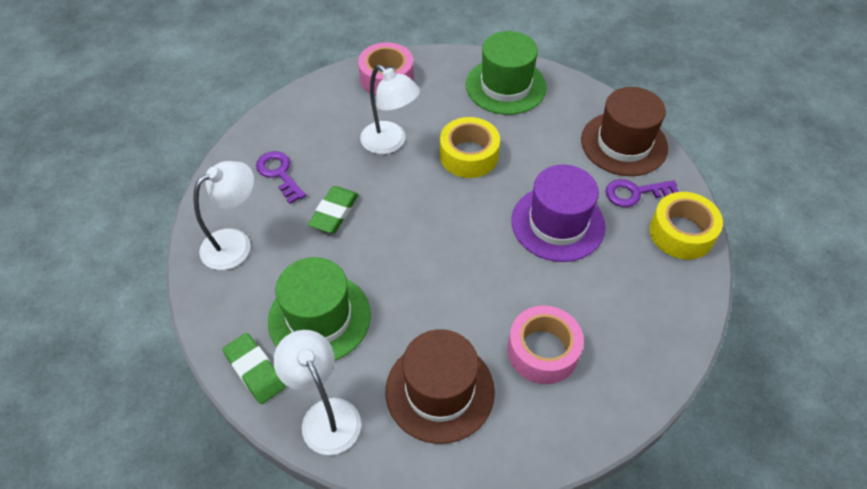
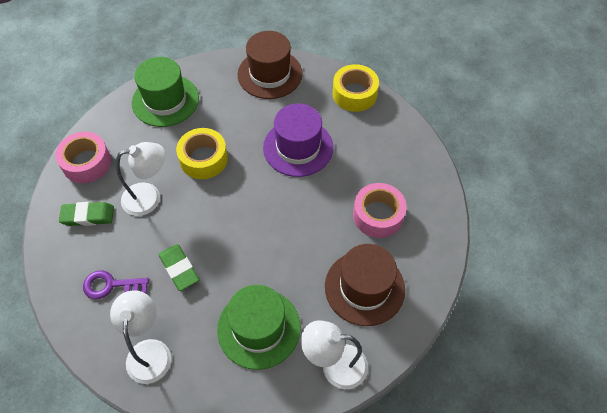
camera: 55 degrees left, 5 degrees up
green eraser [222,333,286,404] -> green eraser moved to [59,202,114,226]
purple key [606,179,679,207] -> none

